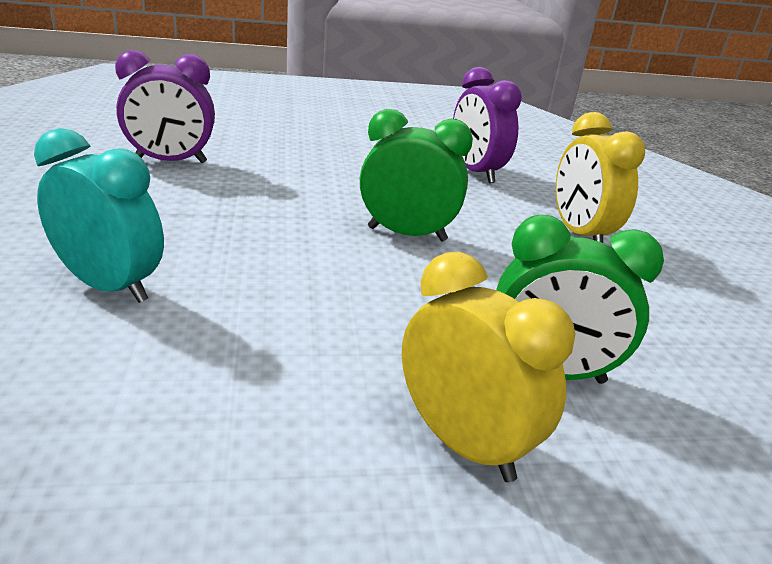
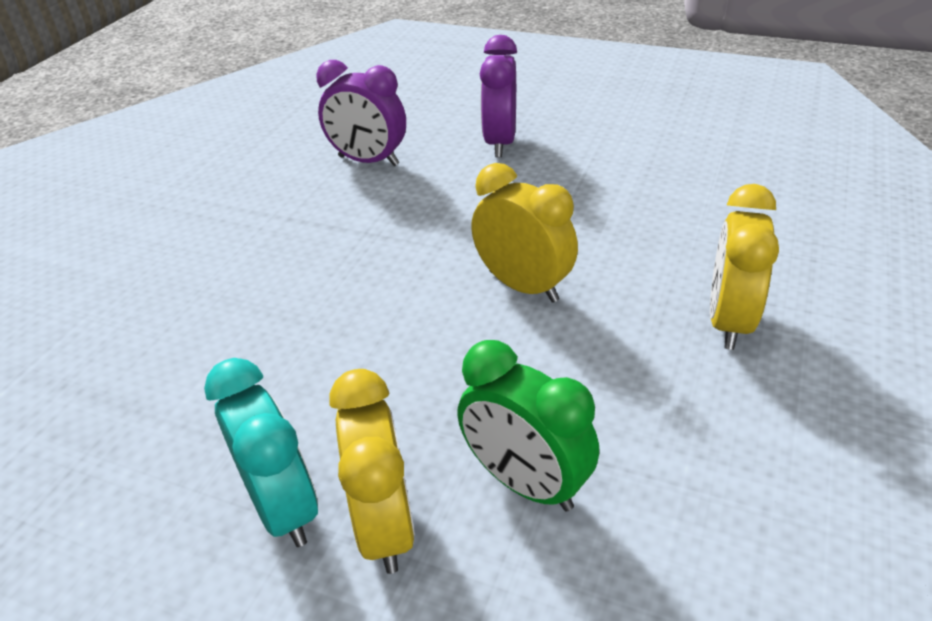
camera: 35 degrees right, 10 degrees up
turquoise clock [34,128,164,303] -> turquoise clock moved to [204,358,318,547]
green clock [360,109,473,242] -> yellow clock [471,163,578,303]
purple clock [453,67,522,183] -> purple clock moved to [480,35,517,157]

